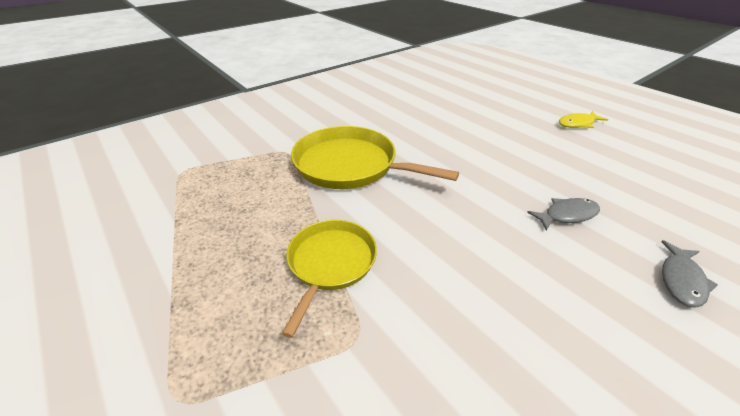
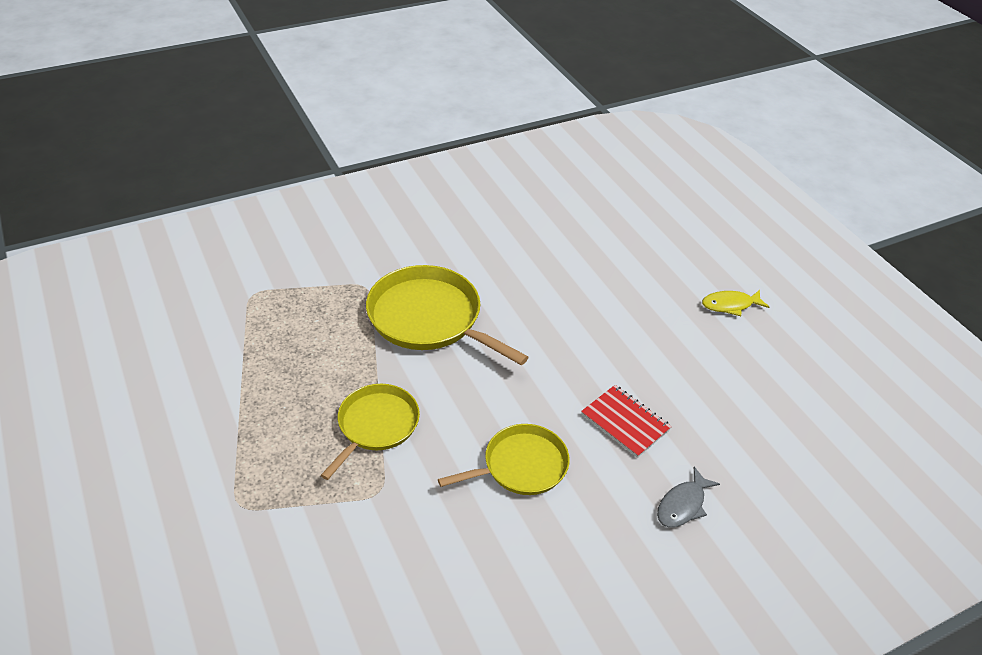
camera: 10 degrees right, 5 degrees up
grey fish [527,198,600,231] -> red notebook [581,385,672,458]
none -> yellow pan [438,424,570,495]

